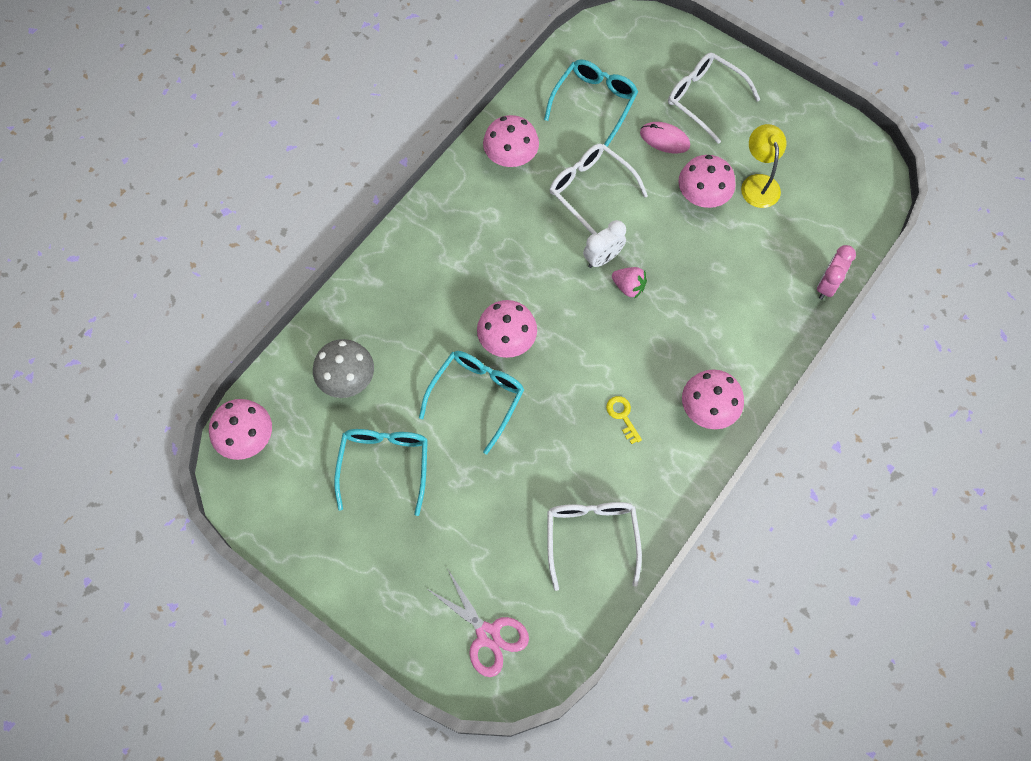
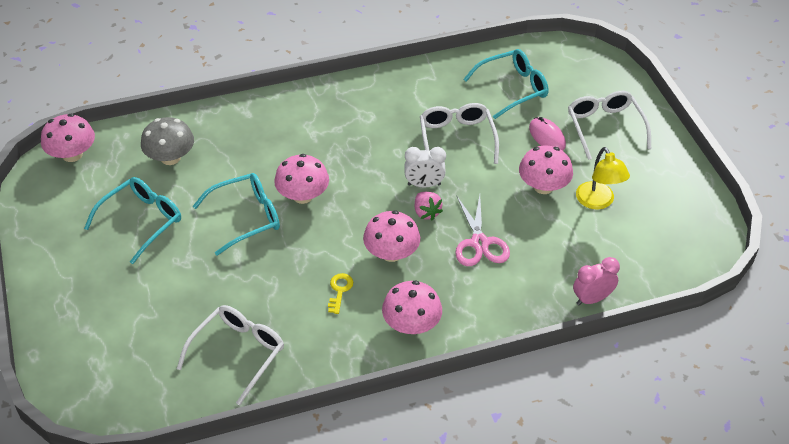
camera: 35 degrees right, 20 degrees down
pink scissors [426,570,529,677] -> pink scissors moved to [455,195,510,266]
pink mushroom [483,115,539,167] -> pink mushroom moved to [363,210,420,262]
yellow lamp [741,124,786,208] -> yellow lamp turned 135 degrees clockwise [576,147,630,210]

